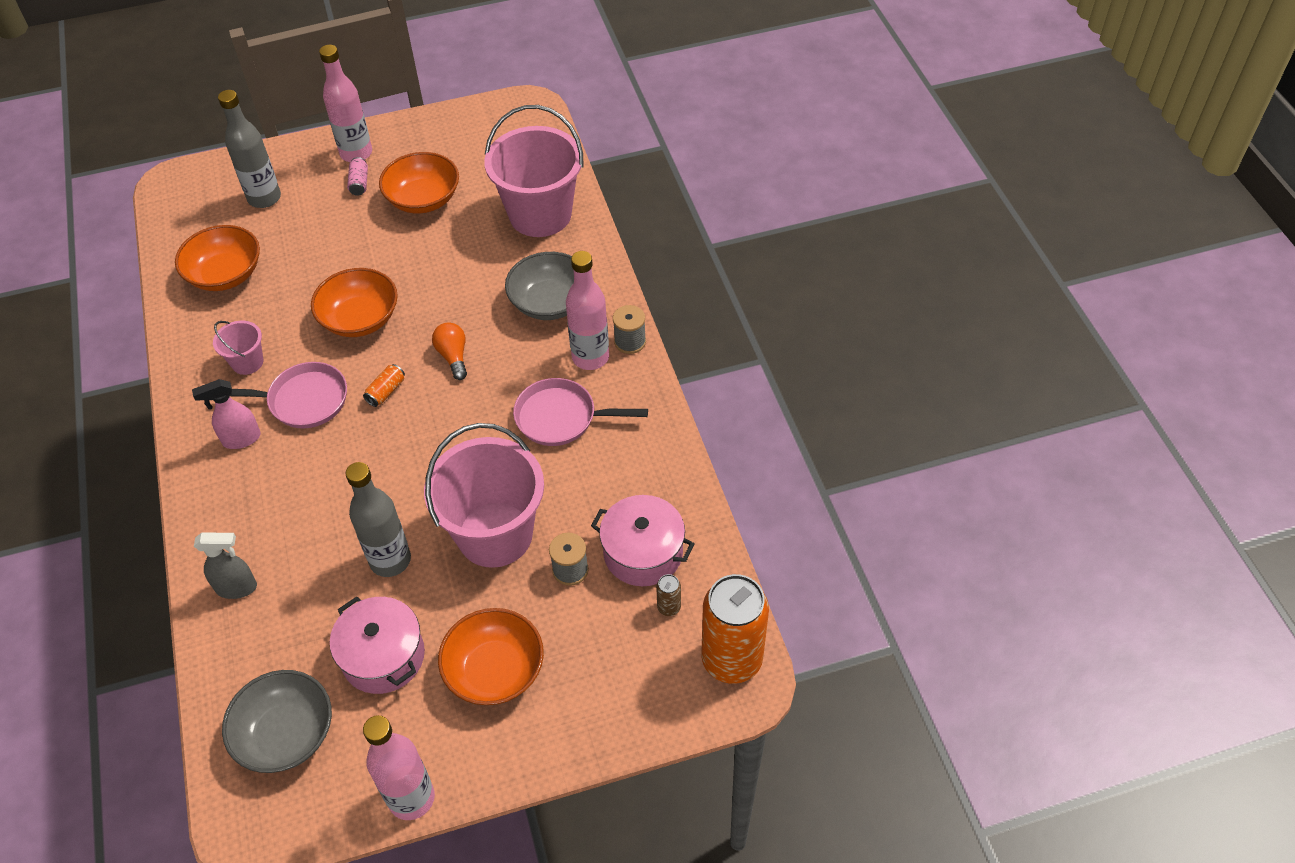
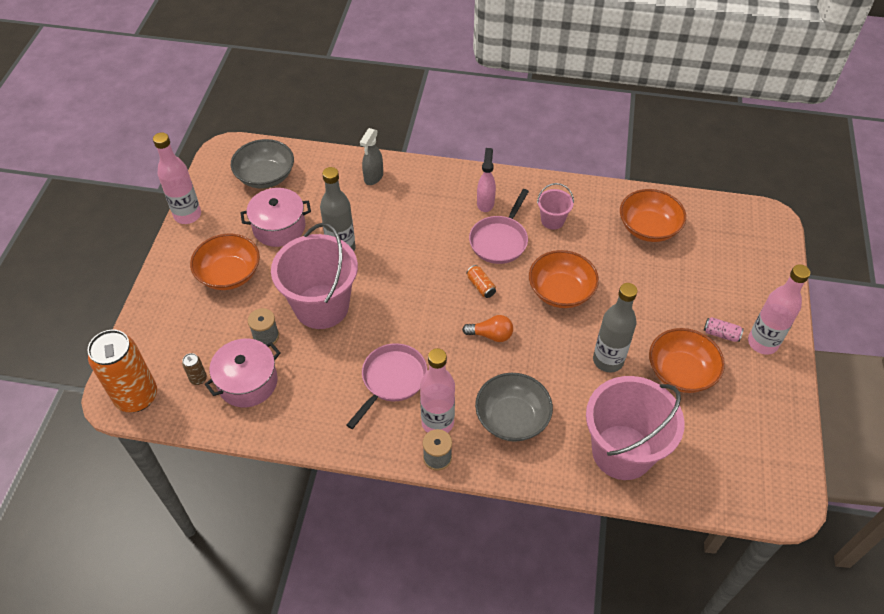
camera: 115 degrees right, 0 degrees up
grey bottle [218,90,281,208] -> grey bottle moved to [593,283,638,373]

